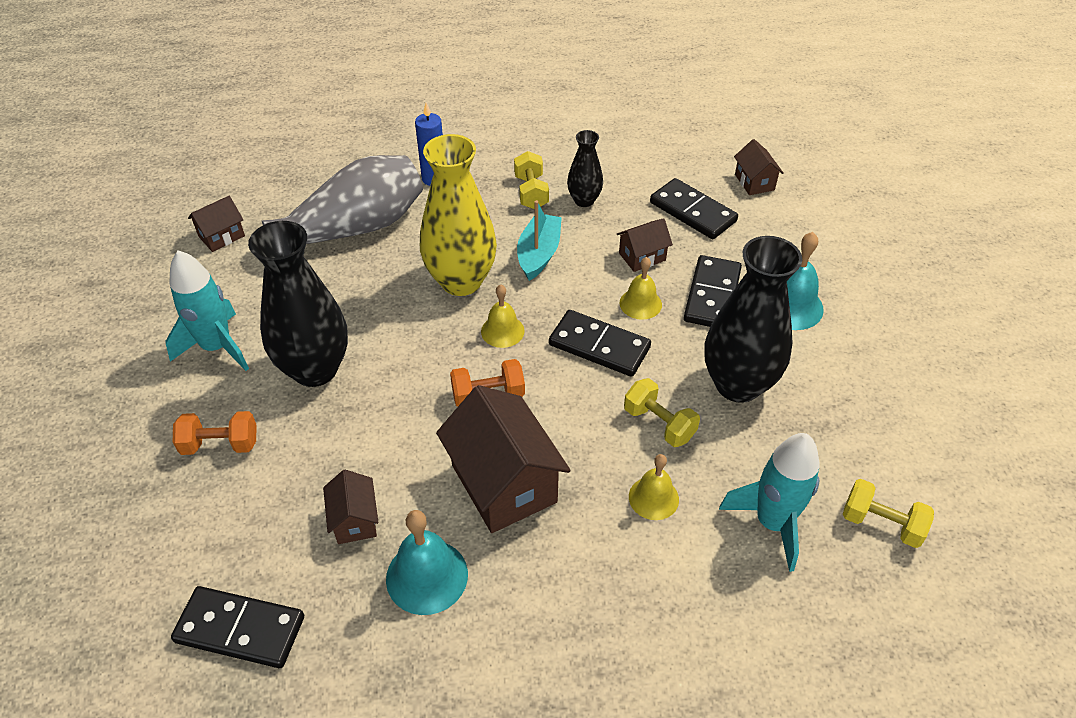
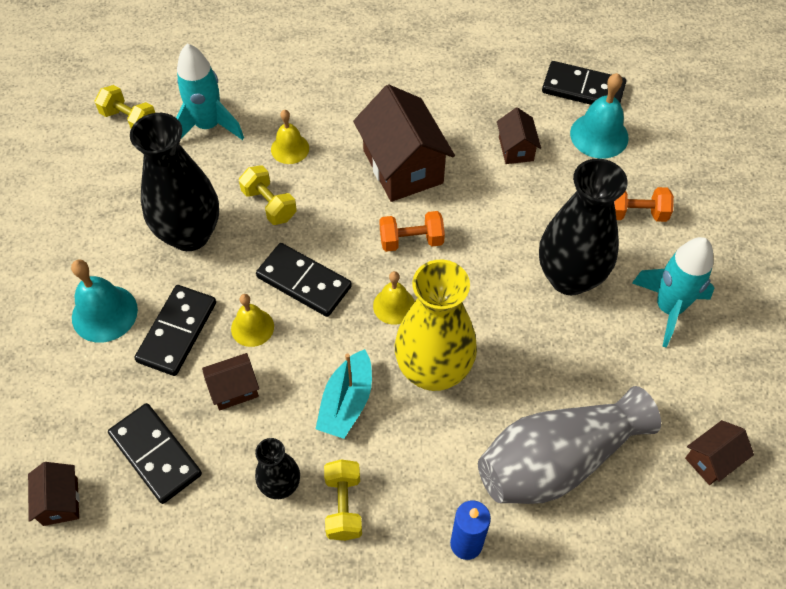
camera: 175 degrees left, 10 degrees up
turquoise bell [386,510,468,615] -> turquoise bell moved to [570,73,629,159]

